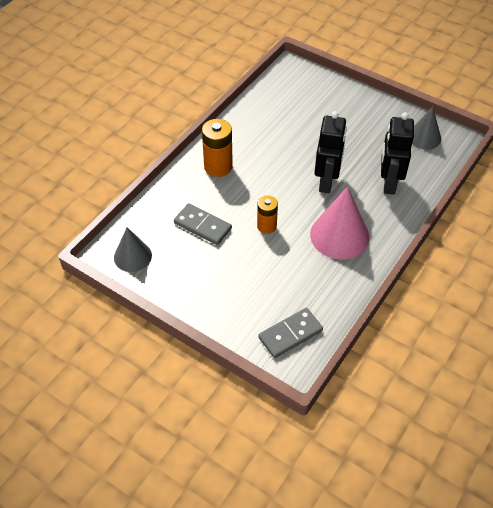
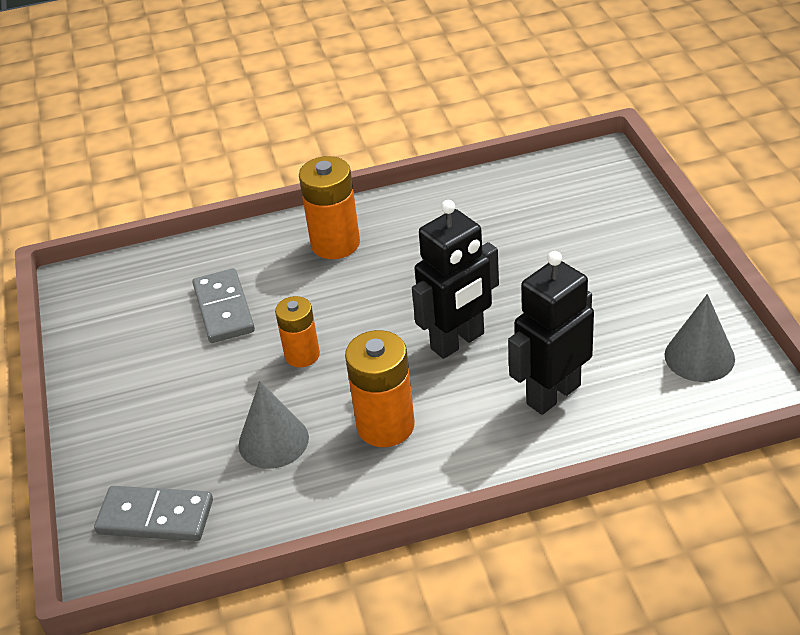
camera: 45 degrees right, 10 degrees down
grey cone [114,227,152,272] -> grey cone moved to [238,381,309,469]
pink cone [310,186,369,259] -> orange battery [345,330,415,447]

